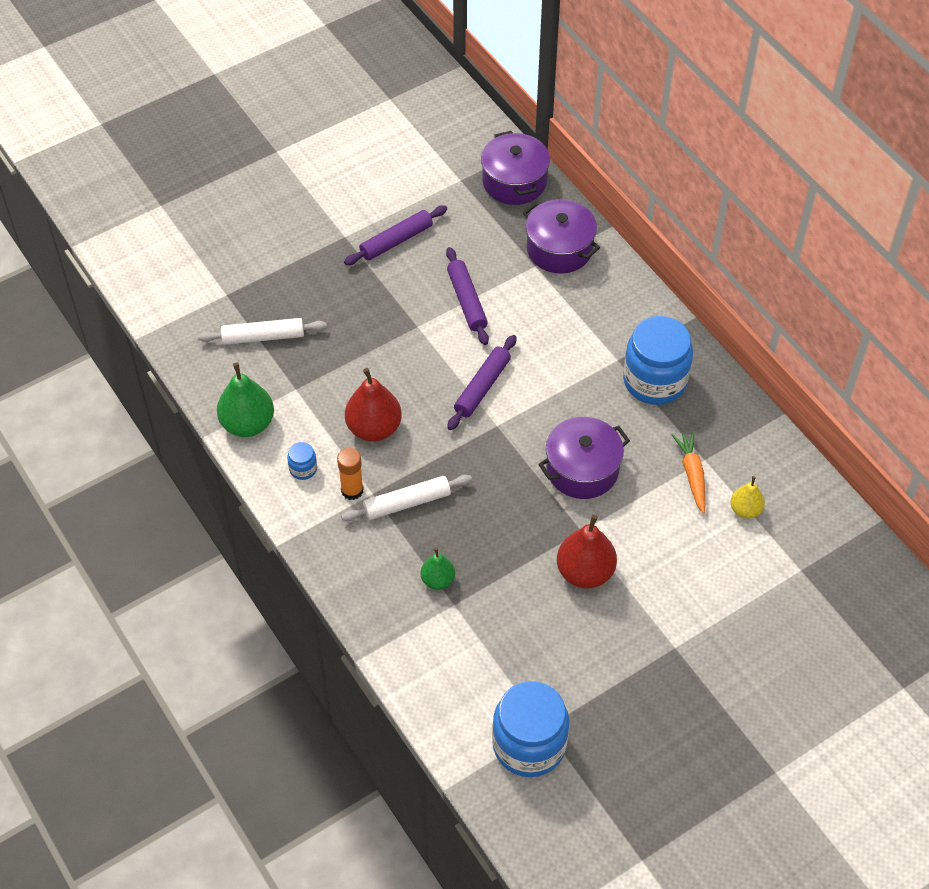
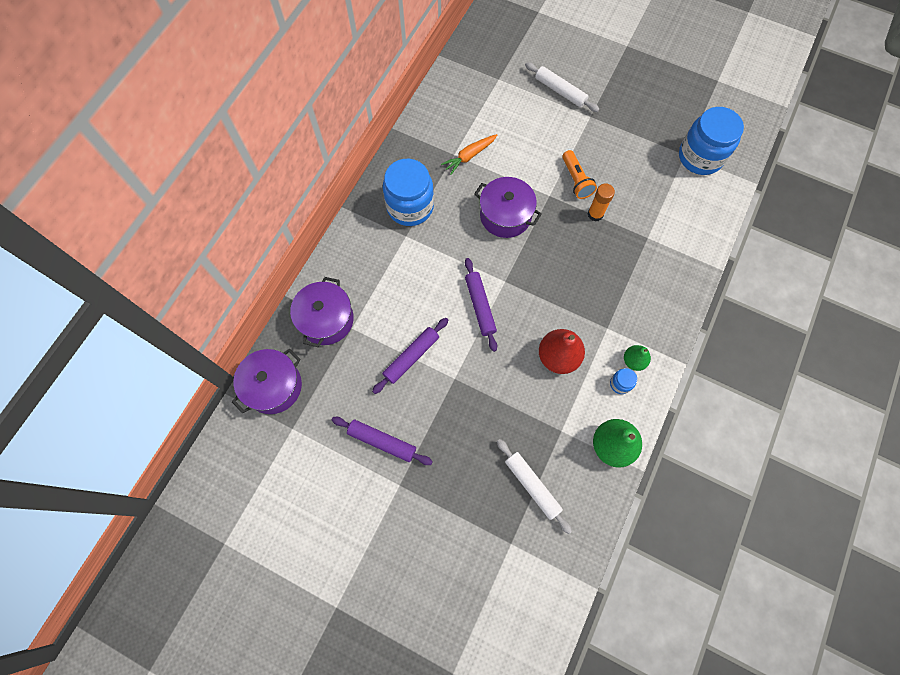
camera: 120 degrees left, 15 degrees up
orange glue stick [337,448,364,500] -> orange glue stick moved to [588,183,615,222]
white rolling pin [341,475,472,521] -> white rolling pin moved to [525,62,599,112]
green pear [421,548,455,590] -> green pear moved to [624,345,651,371]
purple rolling pin [447,335,517,430] -> purple rolling pin turned 75 degrees clockwise [465,258,497,352]
red pear [557,515,617,589] -> orange flashlight [562,150,597,199]
yellow pear [731,476,765,519] -> none

